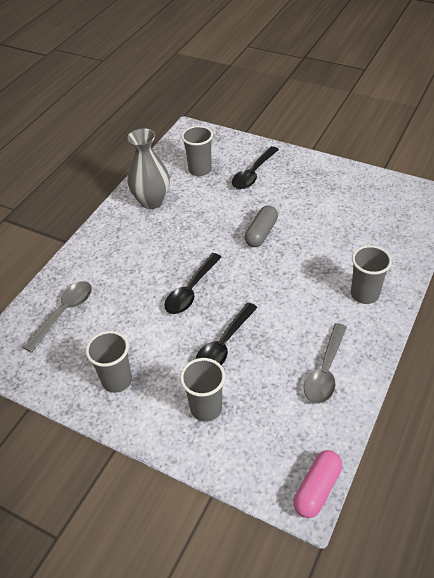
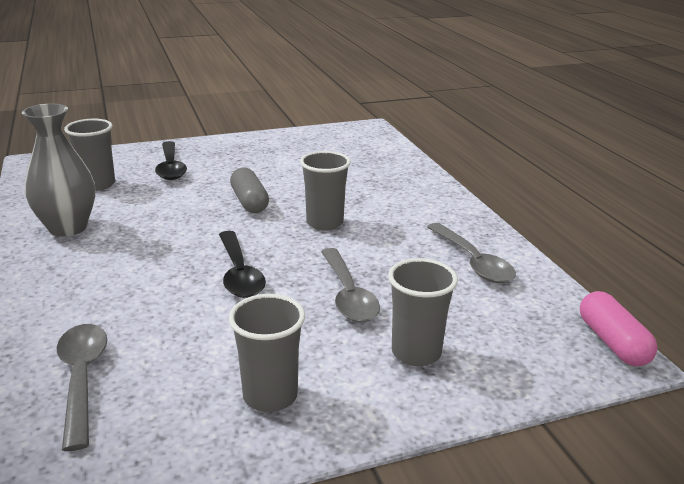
camera: 50 degrees left, 20 degrees down
black spoon [196,302,258,365] -> grey spoon [321,248,380,322]
grey cup [351,245,392,304] -> grey cup moved to [300,151,351,231]

